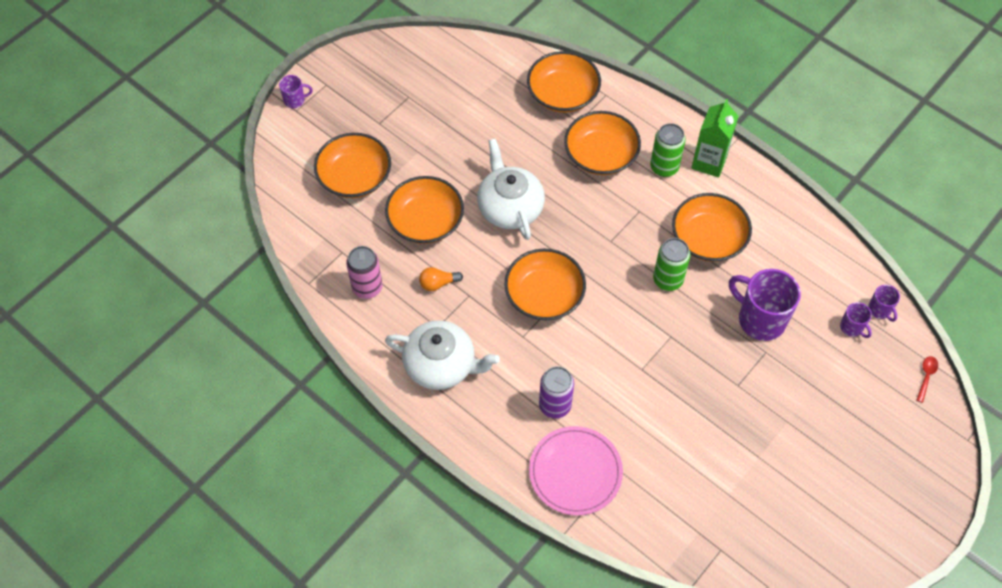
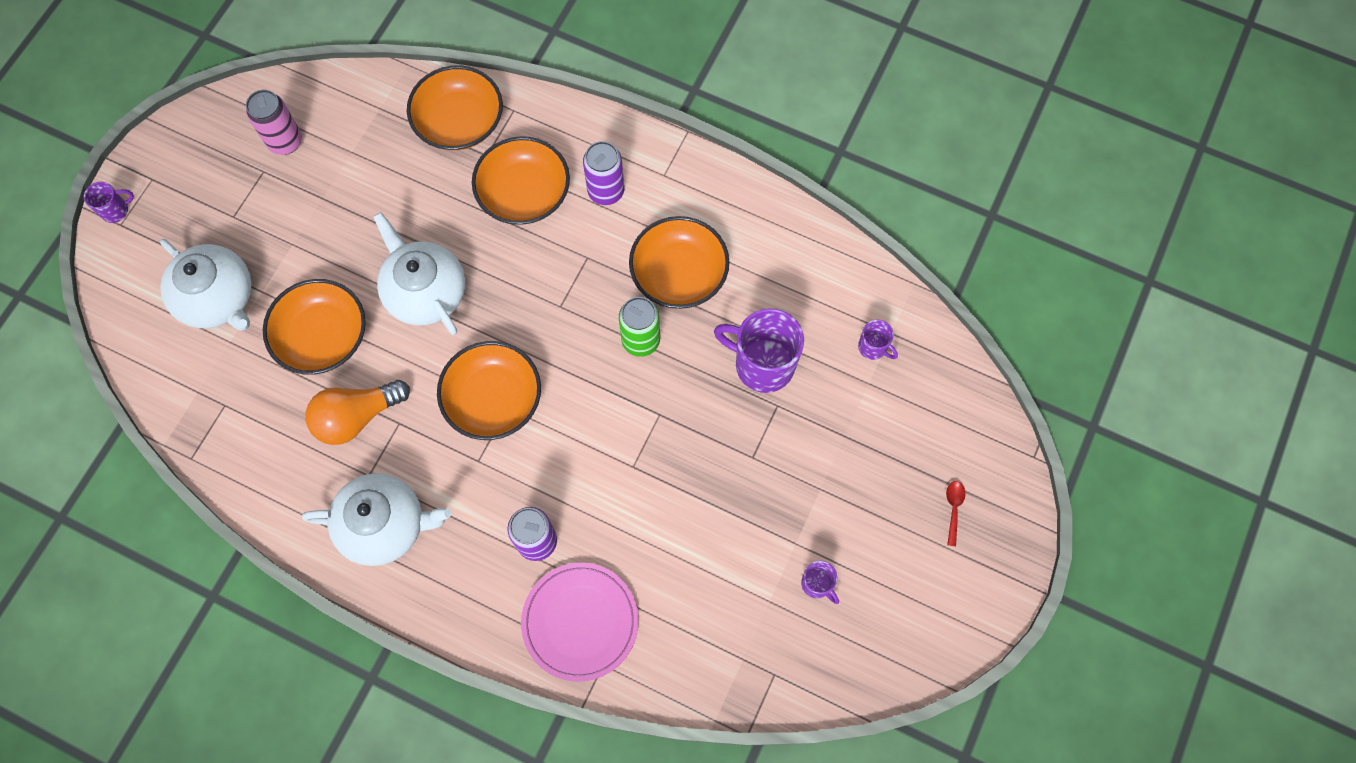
camera: 15 degrees left, 10 degrees up
orange bowl [314,133,391,198] -> white teapot [160,239,251,331]
pink can [346,246,383,299] -> pink can moved to [246,90,302,155]
orange light bulb [419,267,463,291] -> orange light bulb [305,380,410,445], size x1.83
green can [650,123,686,177] -> purple can [583,141,624,205]
green carton [691,99,739,177] -> none
purple mug [868,285,900,322] -> purple mug moved to [801,561,839,604]
red spoon [916,356,938,403] -> red spoon moved to [946,481,966,546]

